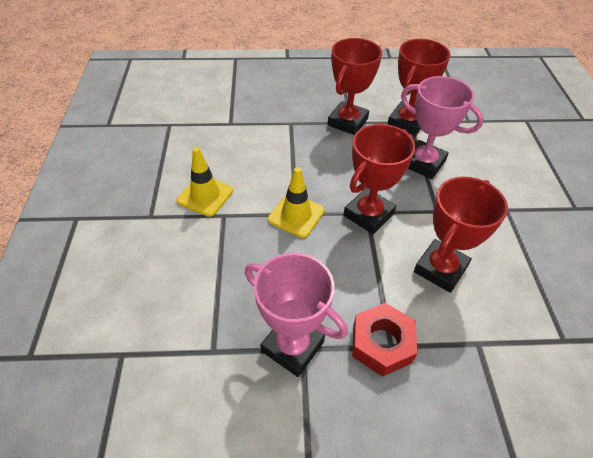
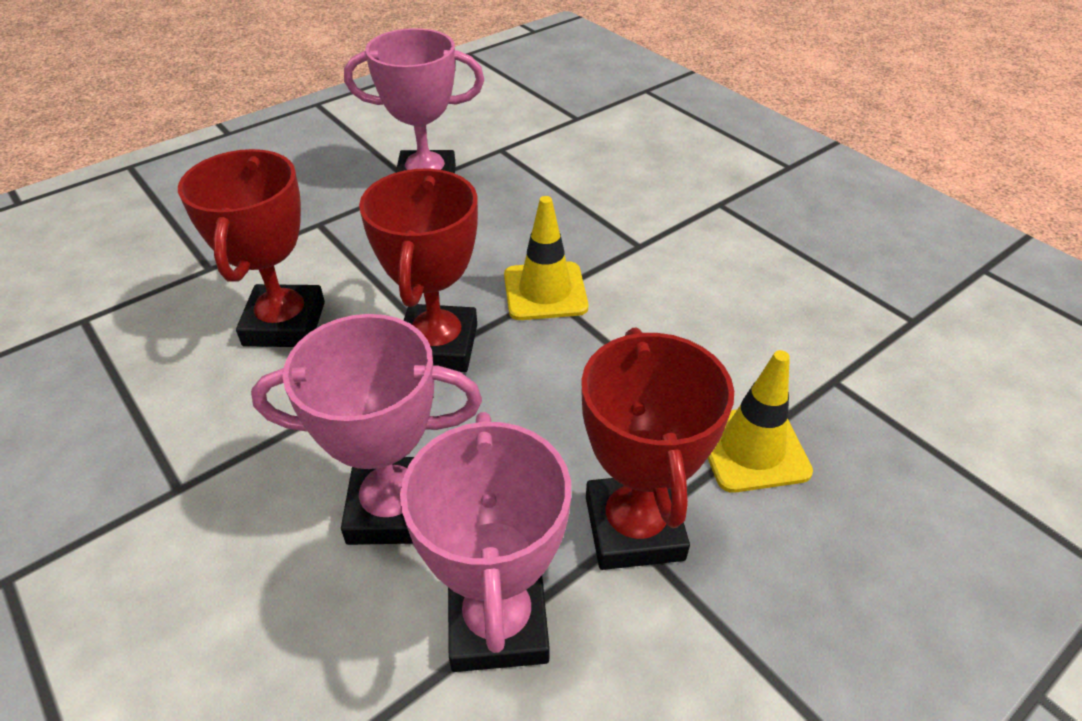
camera: 145 degrees right, 5 degrees down
yellow traffic cone [177,147,233,217] -> yellow traffic cone moved to [708,350,813,493]
red nut [352,303,418,377] -> none
red trophy [387,39,450,136] -> pink trophy [400,412,571,672]

